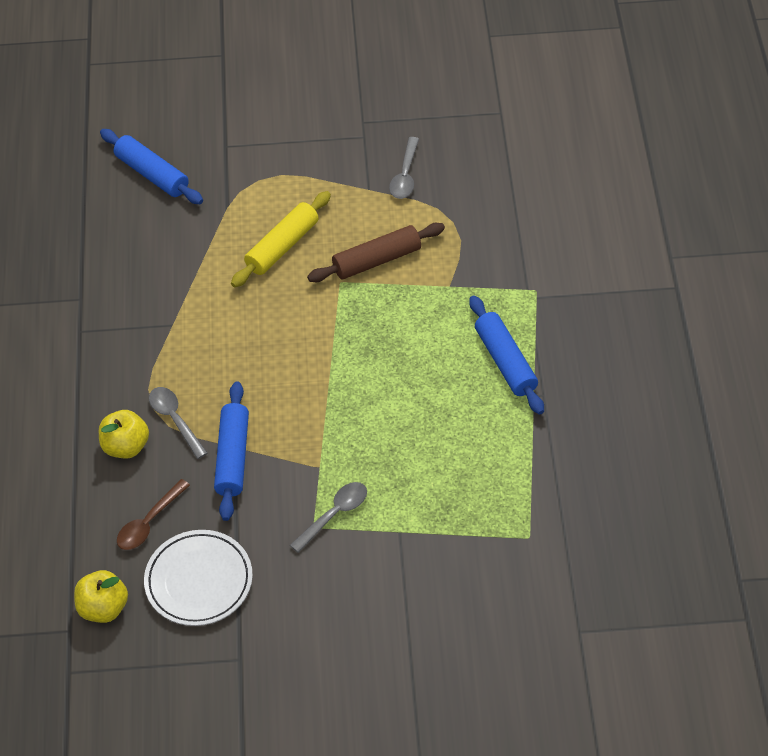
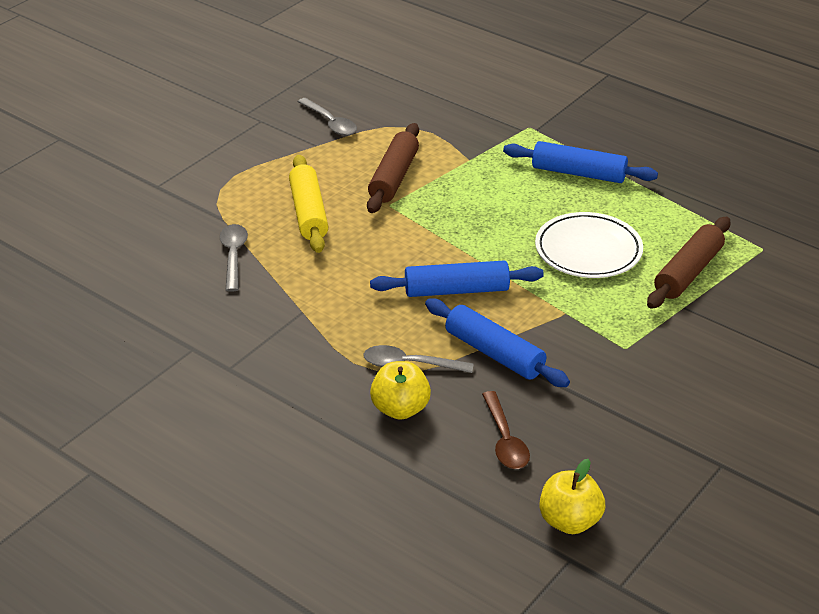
camera: 50 degrees left, 15 degrees down
blue rolling pin [100,129,203,204] -> blue rolling pin moved to [370,260,544,297]
white plate [144,530,253,626] -> white plate moved to [535,212,643,278]
grey spoon [290,482,367,553] -> grey spoon moved to [220,224,248,292]
none -> brown rolling pin [647,217,731,309]

